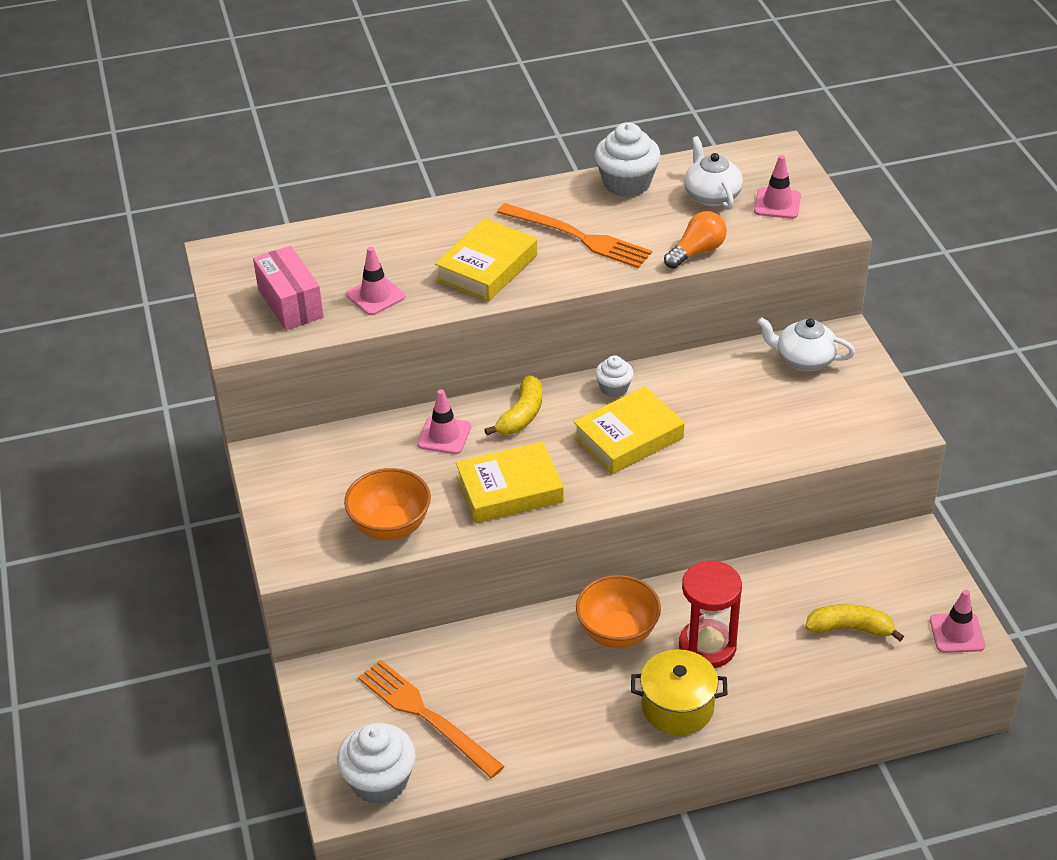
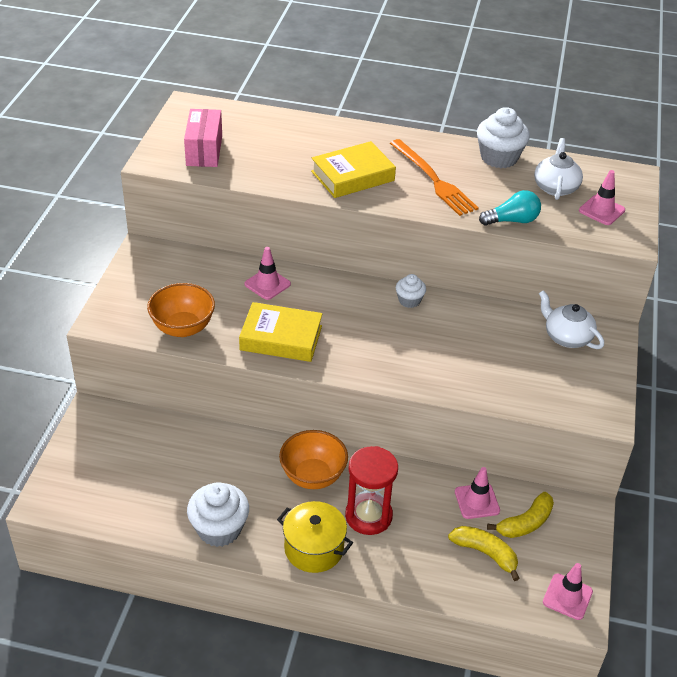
camera: 25 degrees right, 0 degrees up
white cupcake [337,723,416,805] -> white cupcake moved to [187,482,249,547]
pink traffic cone [346,247,405,315] -> pink traffic cone moved to [455,467,500,519]
orange fork [358,659,504,778] -> none
yellow banana [484,376,542,435] -> yellow banana moved to [487,492,554,538]
yellow book [573,386,685,474] -> none
orange light bulb [664,211,727,269] -> turquoise light bulb [479,190,541,226]

